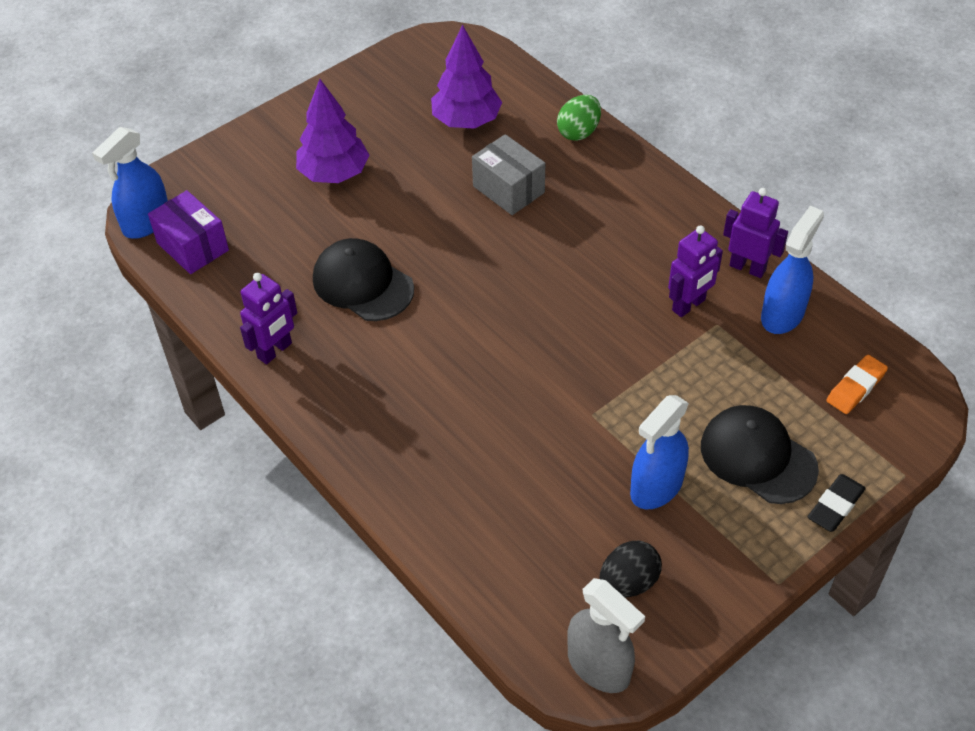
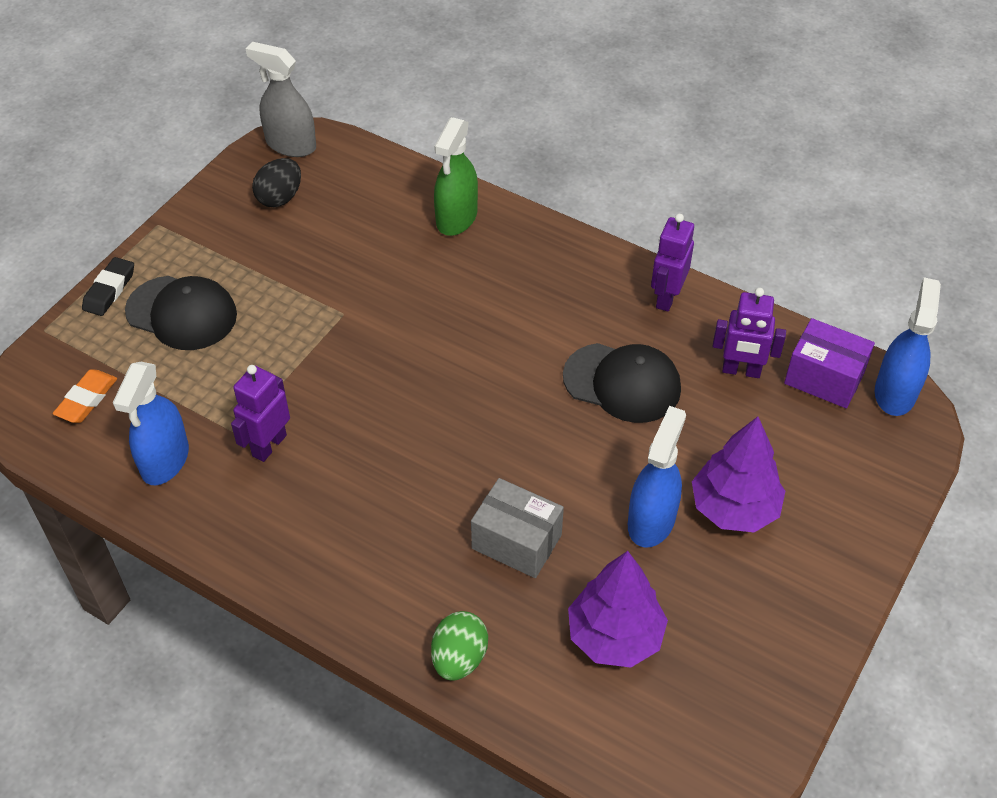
camera: 160 degrees right, 0 degrees up
blue spray bottle [630,395,689,509] -> blue spray bottle moved to [628,406,686,548]
purple robot [723,188,788,278] -> purple robot moved to [713,288,786,378]
none -> green spray bottle [434,117,478,236]

